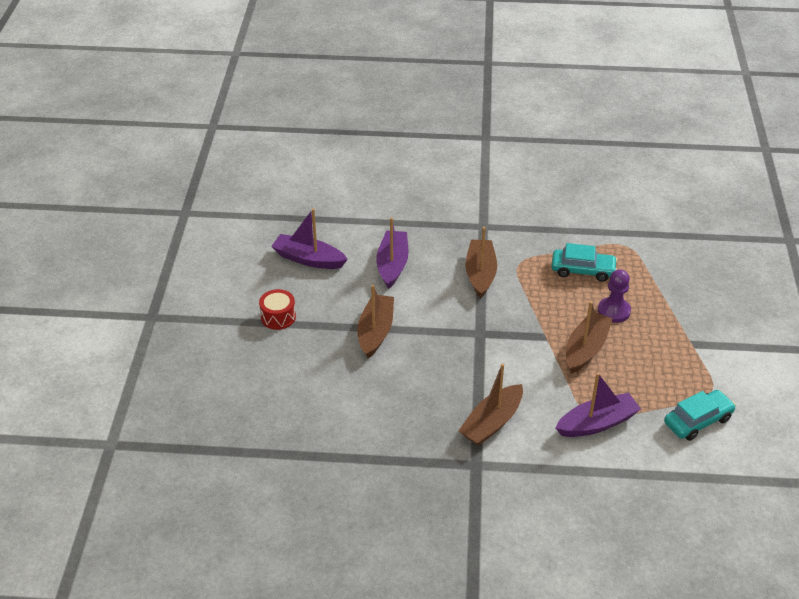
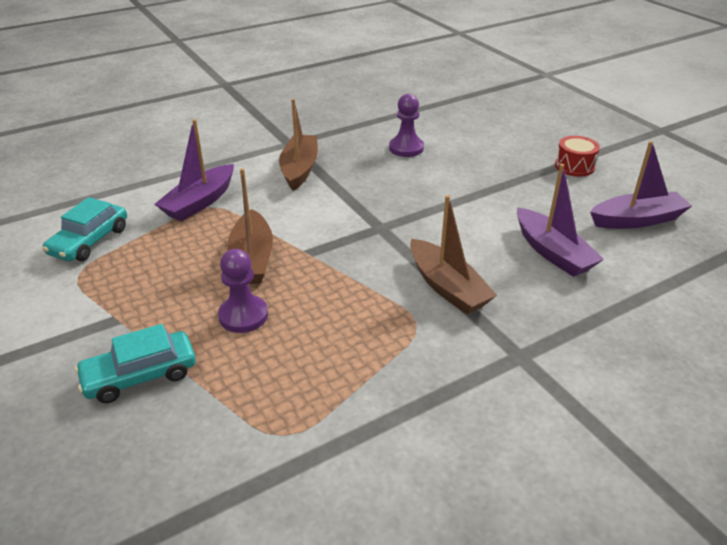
camera: 145 degrees right, 5 degrees down
brown boat [357,285,394,358] -> none
turquoise car [551,243,618,282] -> turquoise car moved to [75,324,196,403]
none -> purple pawn [389,94,424,157]

